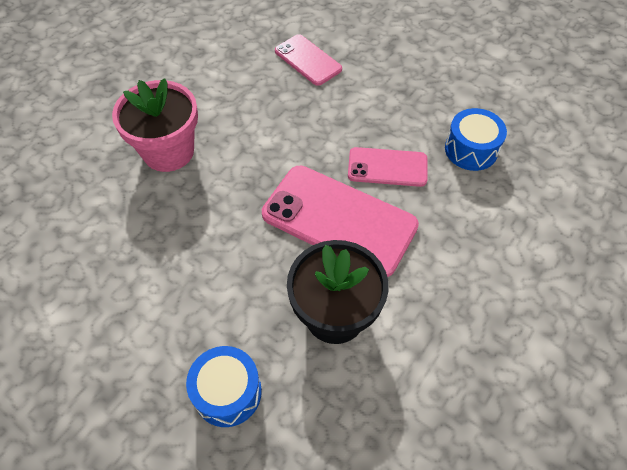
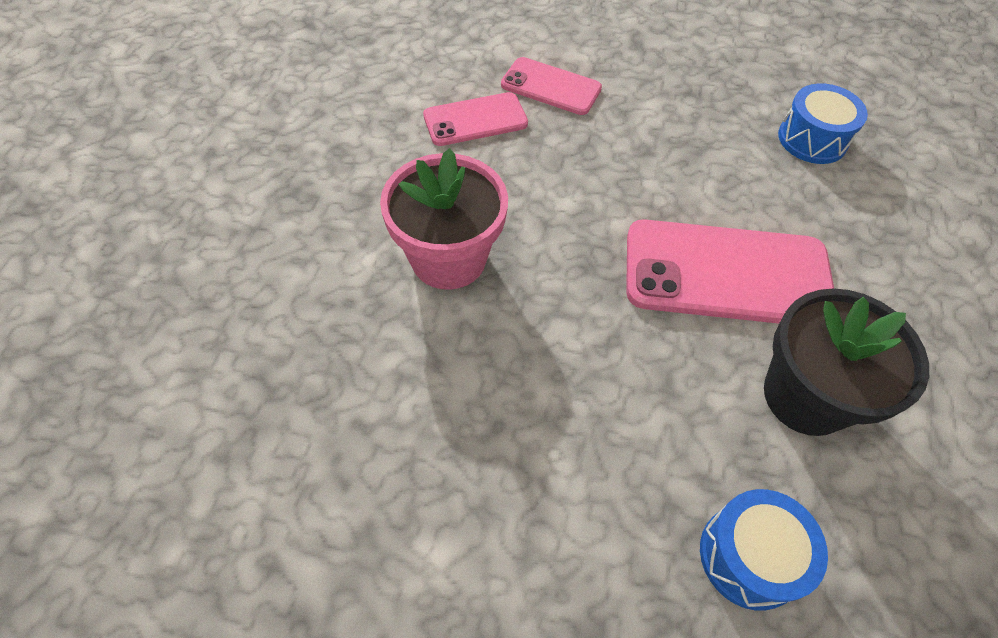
camera: 25 degrees left, 0 degrees up
pink phone [348,147,428,187] -> pink phone moved to [423,92,528,146]

